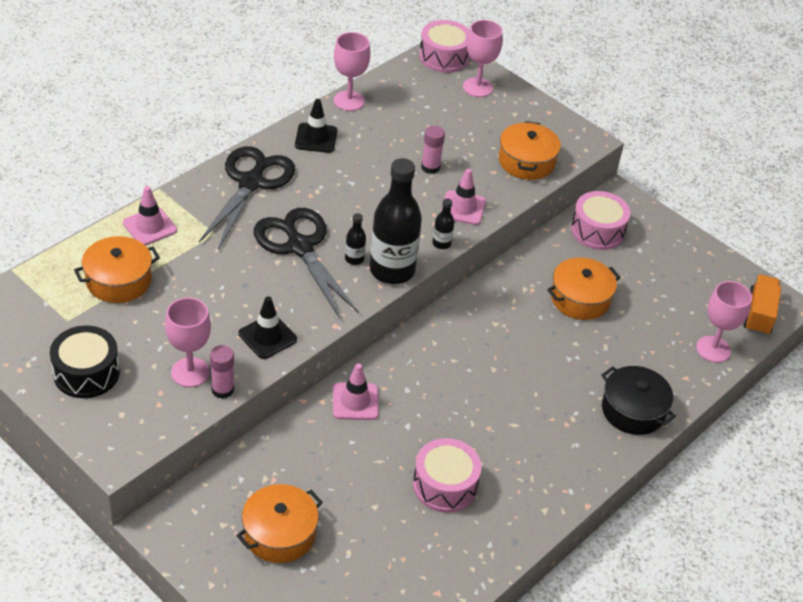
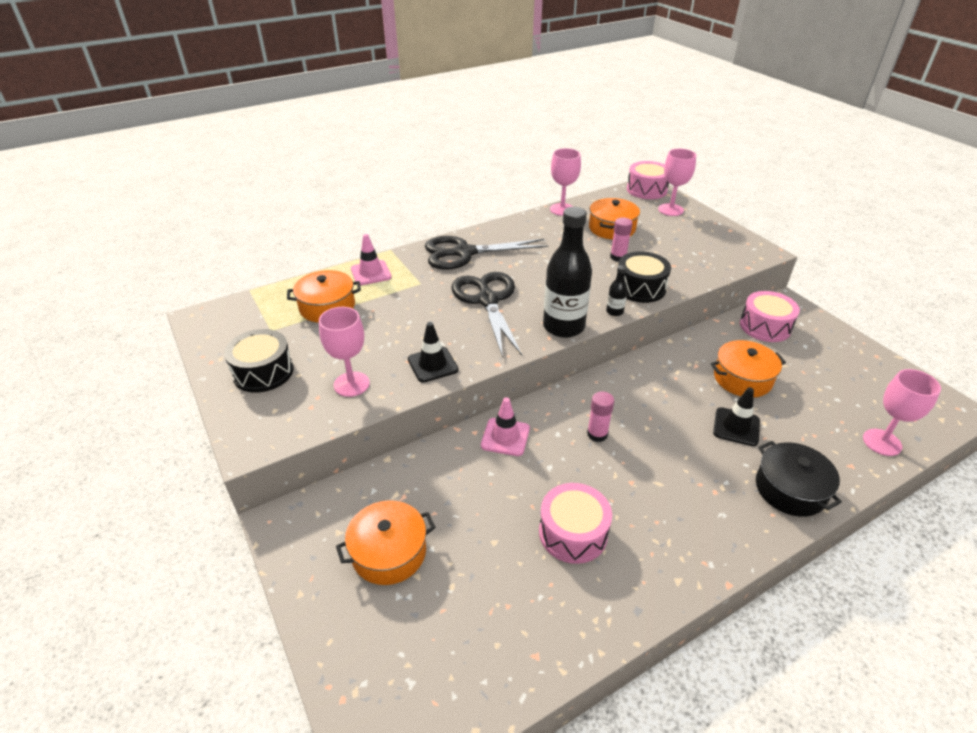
camera: 20 degrees right, 5 degrees down
black scissors [199,146,295,250] -> black scissors turned 135 degrees counterclockwise [425,236,548,270]
pink glue stick [210,345,234,399] -> pink glue stick moved to [587,391,614,442]
black traffic cone [295,99,337,153] -> black traffic cone moved to [713,387,760,446]
black bottle [345,213,366,265] -> none
pink traffic cone [440,169,486,225] -> black drum [618,251,671,303]
orange pot [499,121,561,180] -> orange pot moved to [589,198,640,239]
orange truck [743,274,781,336] -> none

